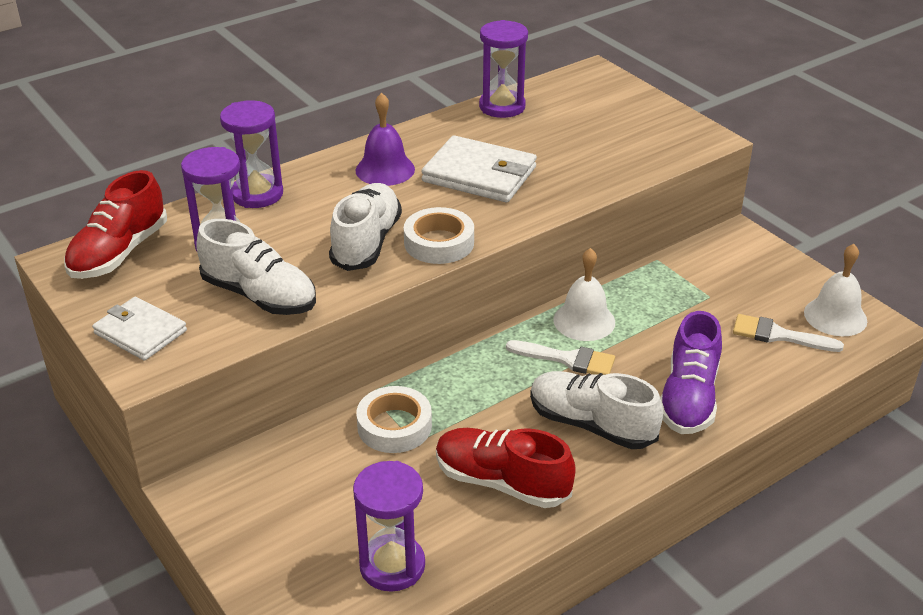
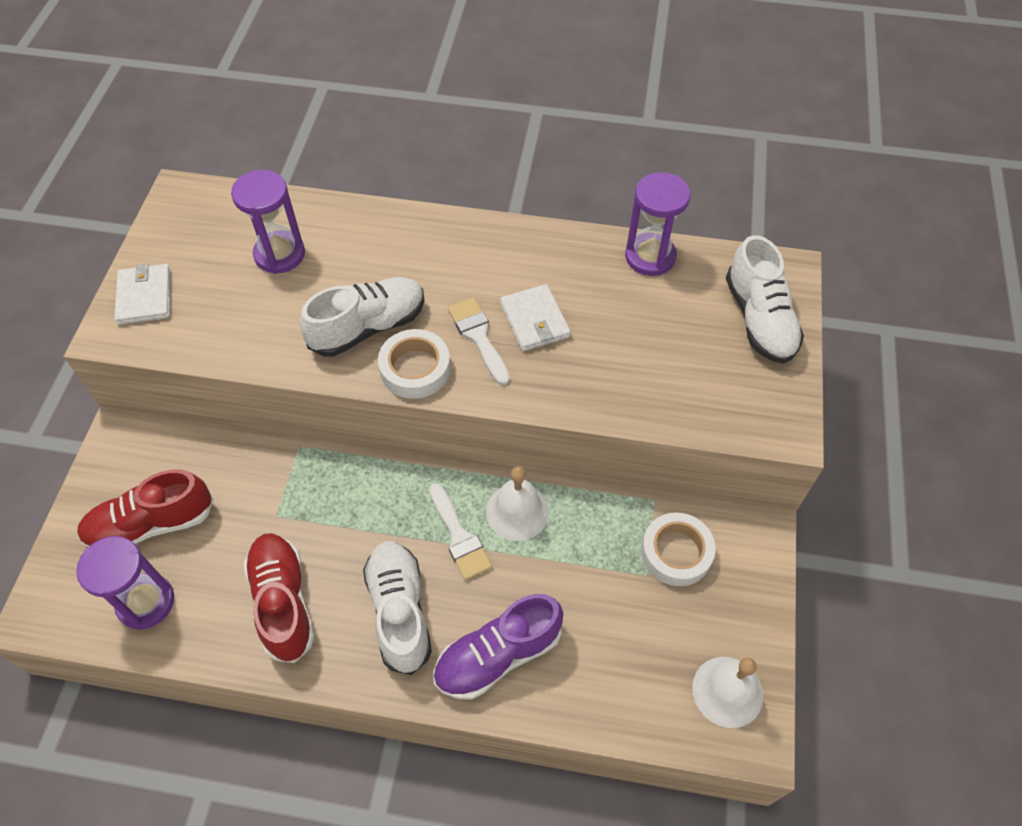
camera: 45 degrees right, 20 degrees up
red shoe [64,170,167,279] -> red shoe moved to [77,469,213,547]
white shoe [196,219,316,315] -> white shoe moved to [726,235,804,364]
purple hourglass [220,100,283,208] -> none
purple bell [356,93,415,186] -> none
white tape [356,386,432,453] -> white tape moved to [641,512,716,586]
white wallet [421,135,537,202] -> white wallet [500,284,571,351], size x0.66
white brush [733,314,844,352] -> white brush moved to [448,298,510,385]

